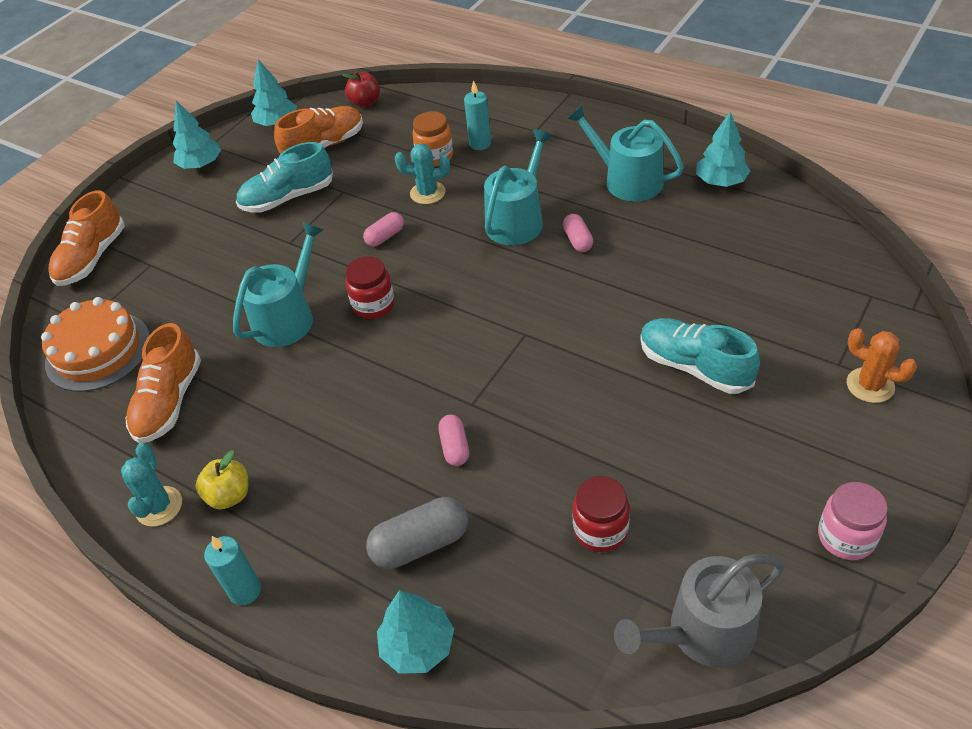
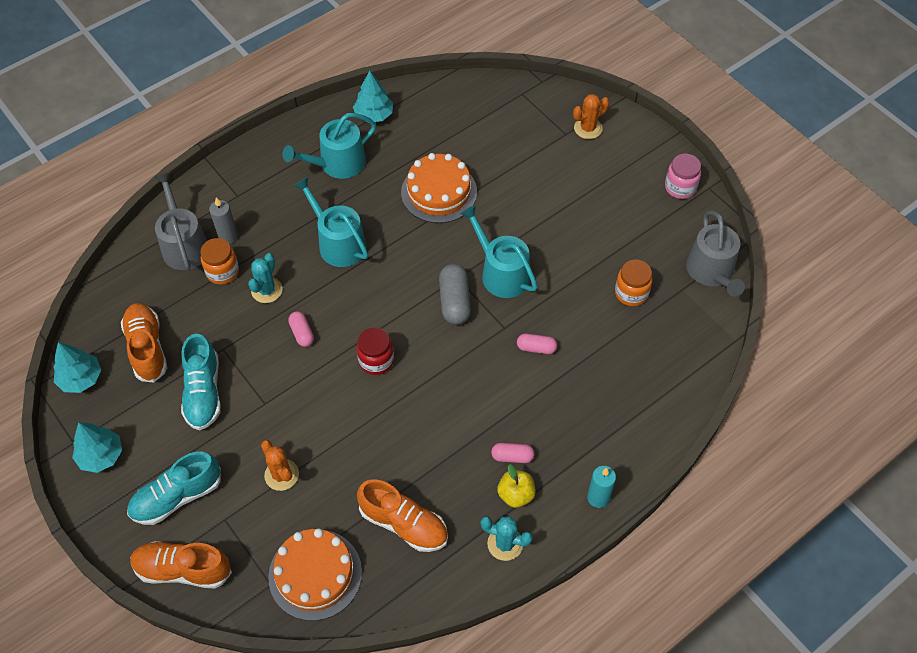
camera: 75 degrees left, 10 degrees up
orange shoe [48,190,125,286] -> orange shoe turned 150 degrees clockwise [130,541,232,589]
turquoise watering can [233,222,324,347] -> turquoise watering can moved to [461,205,538,298]
red apple [342,71,380,107] -> none
grey capsule [366,497,468,569] -> grey capsule moved to [439,264,471,325]
turquoise tree [377,590,454,674] -> none
turquoise candle [464,80,491,150] -> grey candle [209,198,238,244]
pink capsule [563,214,593,252] -> pink capsule moved to [491,443,535,463]
red jar [573,476,630,552] -> orange jar [615,260,653,306]
turquoise shoe [640,318,760,394] -> turquoise shoe moved to [127,452,221,525]
none -> grey watering can [155,173,207,270]
none -> orange cactus [261,440,299,491]
none -> orange cake [401,153,477,223]

